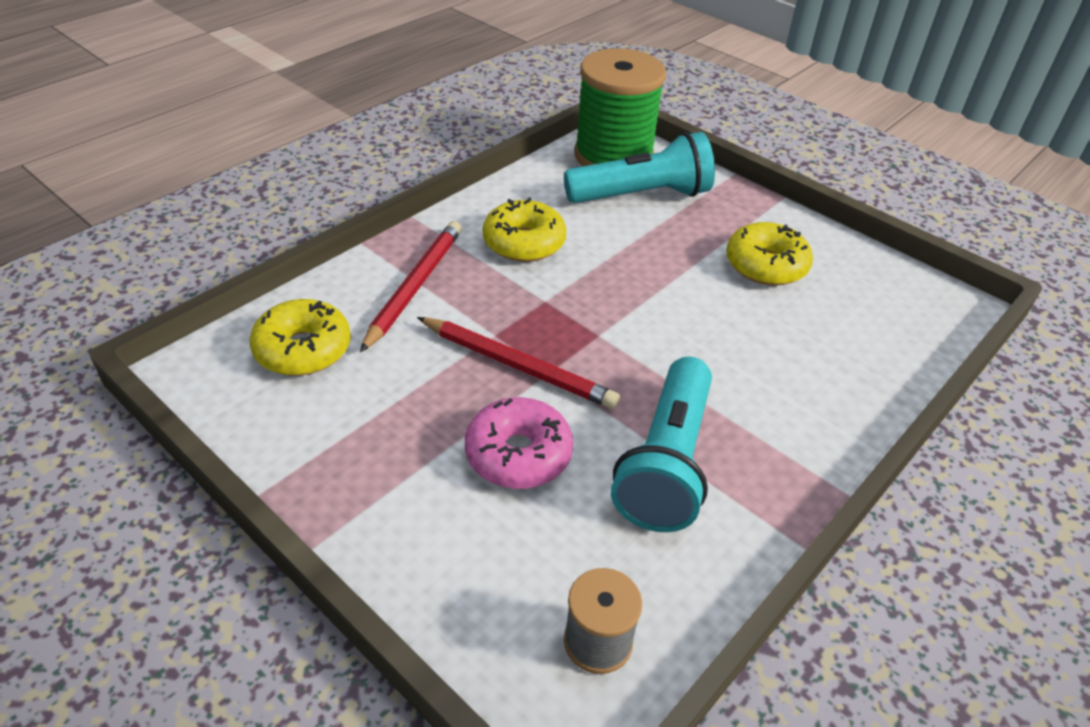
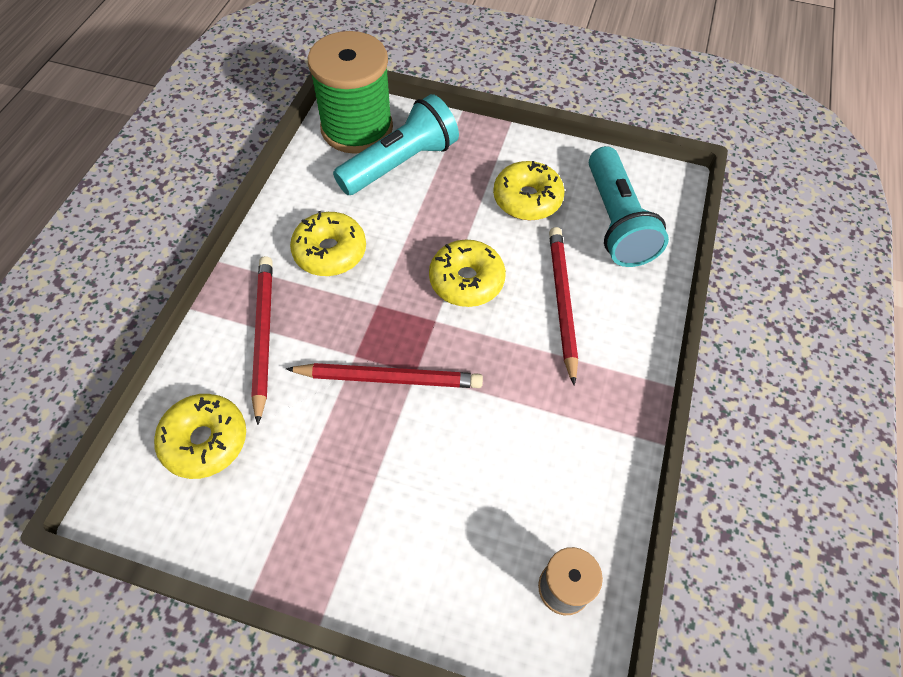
camera: 25 degrees left, 15 degrees up
pink donut [465,397,573,489] -> none
turquoise flashlight [611,357,712,532] -> turquoise flashlight moved to [589,146,669,267]
none -> yellow donut [429,240,506,307]
none -> red pencil [549,227,578,386]

